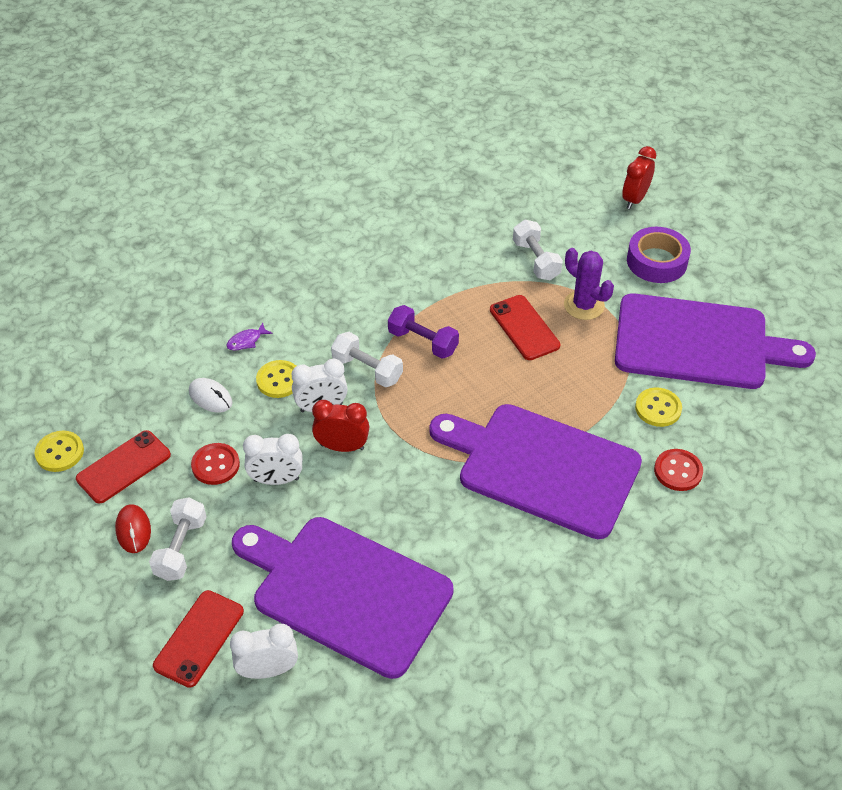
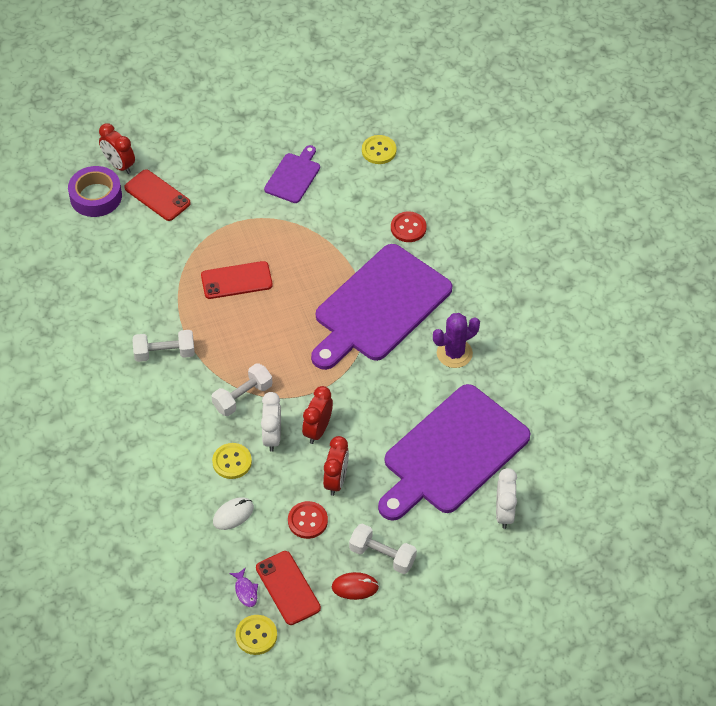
camera: 75 degrees left, 5 degrees up
red phone [153,590,244,688] -> red phone moved to [124,169,191,221]
purple fish [226,322,273,351] -> purple fish moved to [229,567,258,607]
white clock [243,434,303,485] -> red clock [323,436,349,496]
purple dumbbell [388,305,459,359] -> none
white dumbbell [513,220,563,280] -> white dumbbell moved to [133,330,195,362]
purple cactus [564,248,614,320] -> purple cactus moved to [433,313,480,368]
purple cutting board [615,293,816,389] -> purple cutting board [264,145,320,203], size x0.47
purple tape [627,227,691,283] -> purple tape moved to [68,166,122,217]
yellow button [635,388,682,427] -> yellow button moved to [362,135,397,164]

